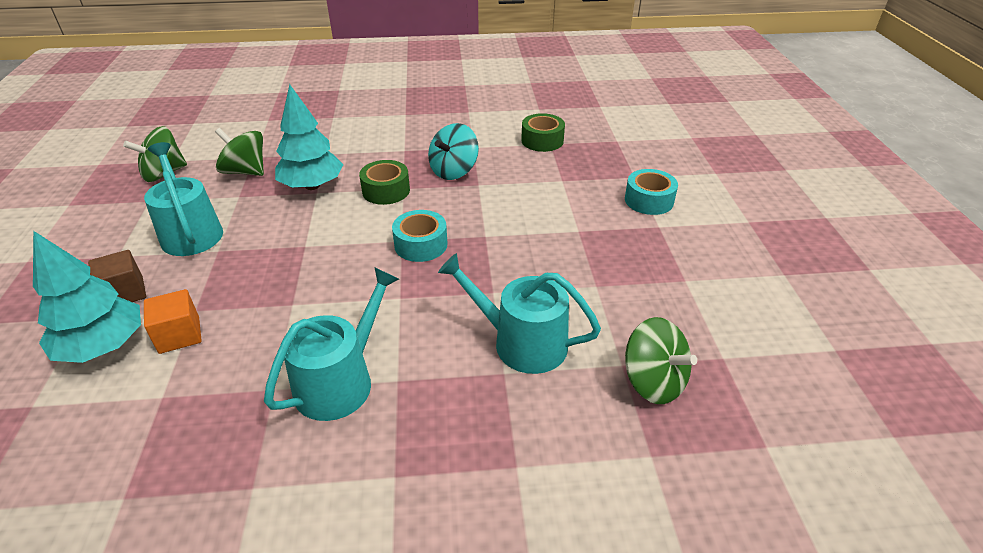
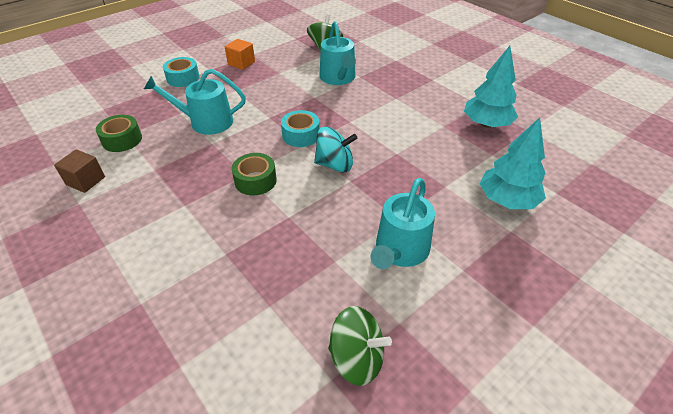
camera: 125 degrees left, 5 degrees up
brown cube [88,250,146,302] -> brown cube moved to [54,149,105,193]
orange cube [144,289,202,354] -> orange cube moved to [225,39,255,70]
green spinning top [215,128,264,176] -> none
turquoise watering can [264,267,399,421] -> turquoise watering can moved to [144,69,246,135]
turquoise tree [275,84,343,190] -> turquoise tree moved to [464,46,518,128]
turquoise spinning top [428,123,479,180] -> turquoise spinning top moved to [314,127,357,173]

